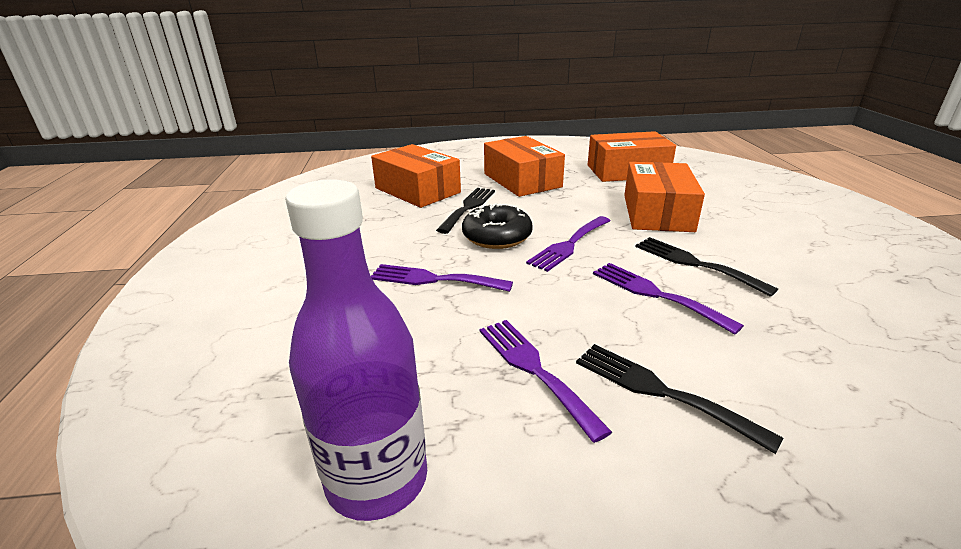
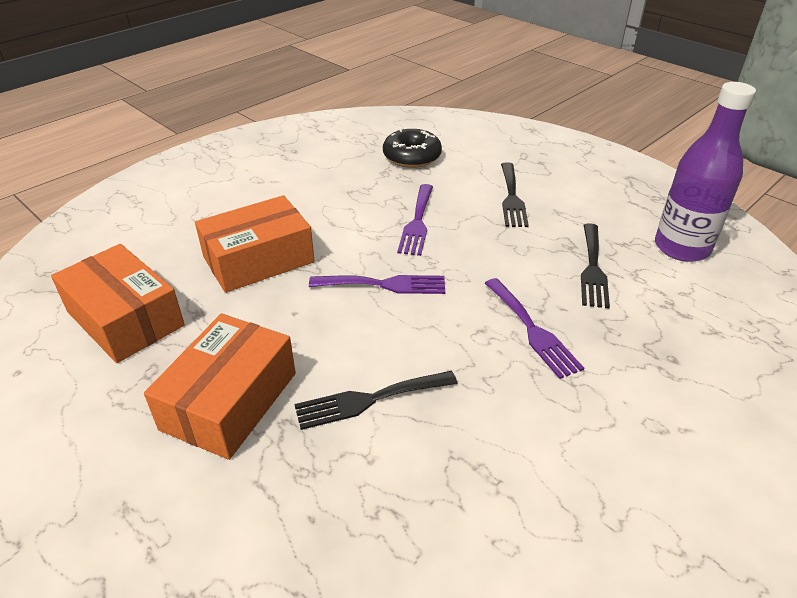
camera: 130 degrees left, 10 degrees up
orange box [371,144,461,208] -> none
black donut [462,203,533,249] -> black donut moved to [383,129,442,168]
purple fork [480,320,612,443] -> none
black fork [635,237,778,297] -> black fork moved to [581,223,610,309]

